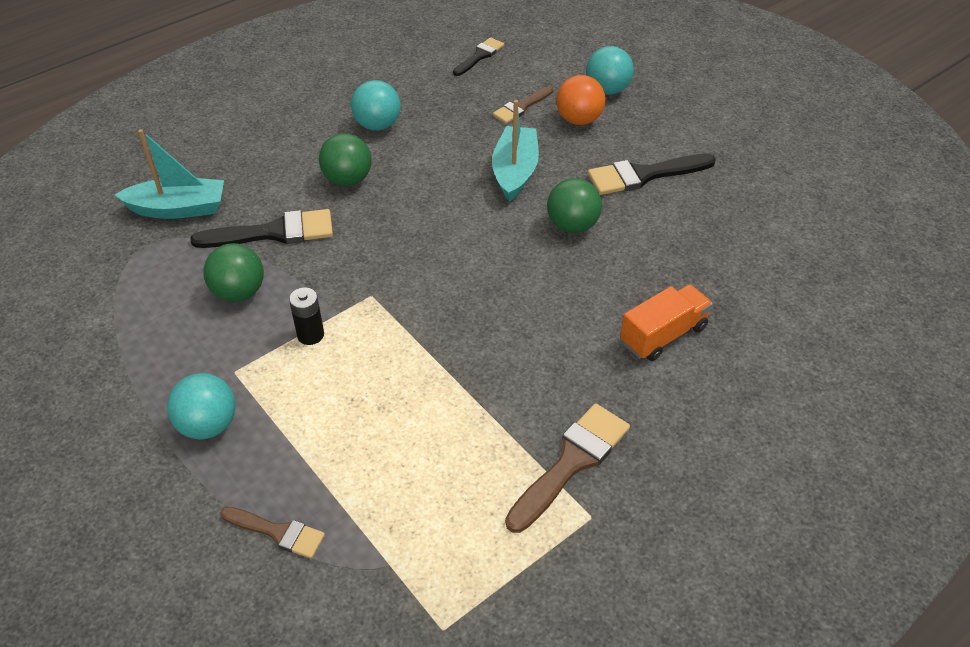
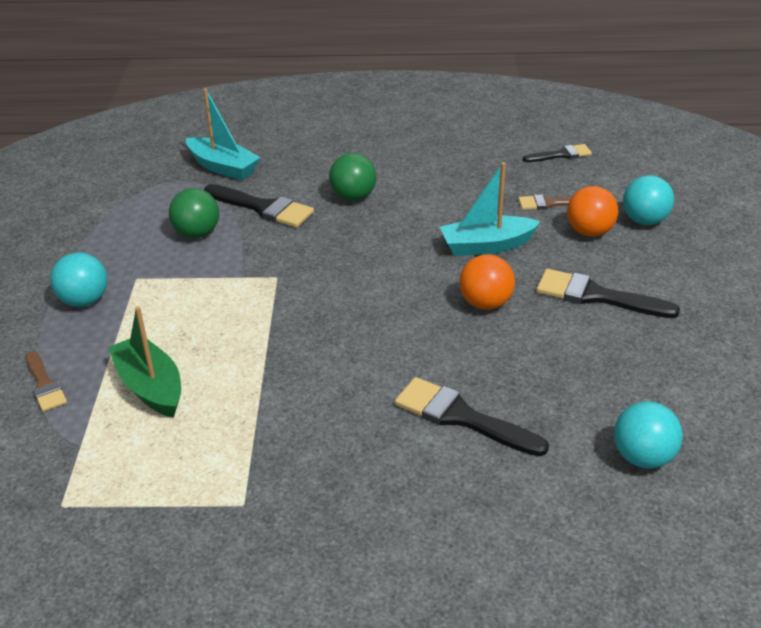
camera: 40 degrees right, 10 degrees down
black battery [289,288,324,345] -> none
turquoise ball [351,80,401,131] -> turquoise ball moved to [614,401,683,469]
turquoise boat [492,100,539,202] -> turquoise boat turned 150 degrees counterclockwise [440,162,541,256]
brown brush [505,403,630,533] -> none
green ball [547,178,602,233] -> orange ball [459,255,515,310]
orange truck [620,284,713,361] -> black brush [395,377,549,456]
none -> green boat [108,306,181,418]

